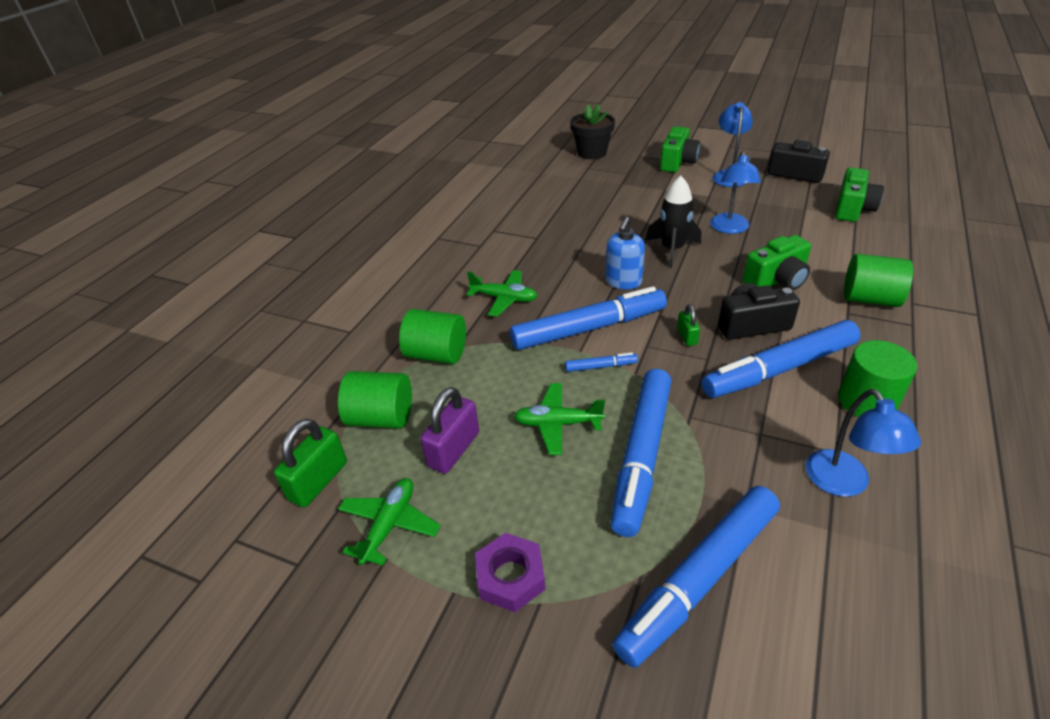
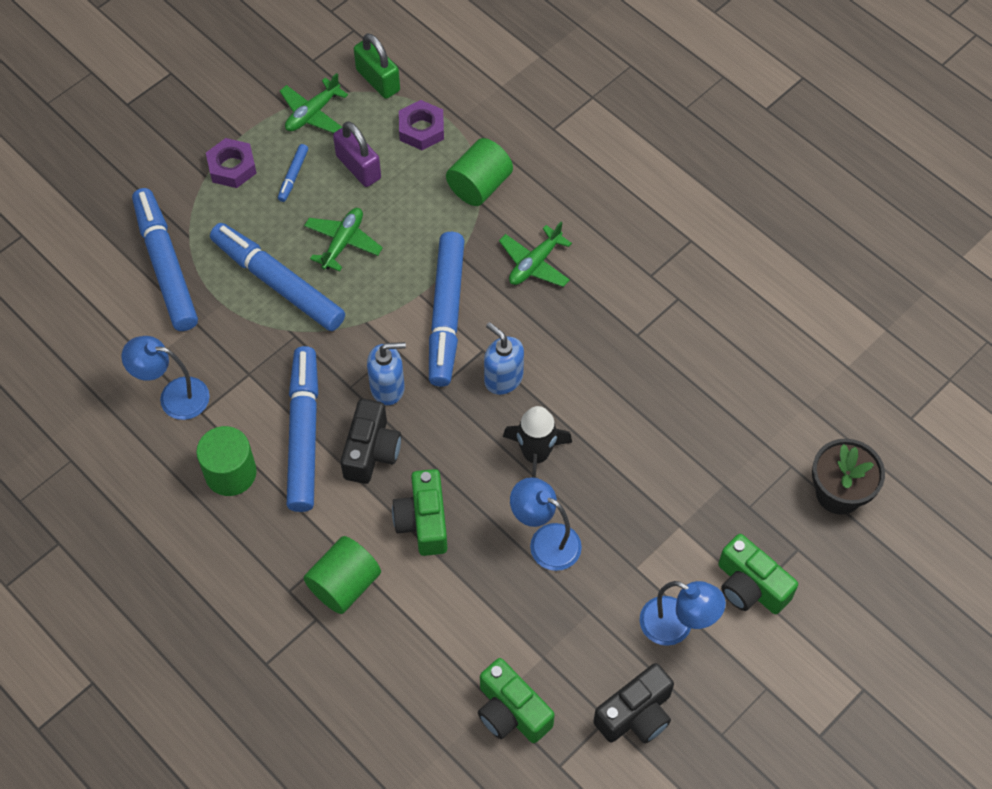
camera: 110 degrees right, 20 degrees up
green cylinder [338,371,412,429] -> purple nut [399,100,444,150]
green plane [338,478,441,565] -> green plane turned 90 degrees clockwise [280,73,348,133]
blue marker [565,352,638,372] -> blue marker moved to [278,144,308,202]
green padlock [677,304,700,346] -> blue soap dispenser [367,342,406,405]

